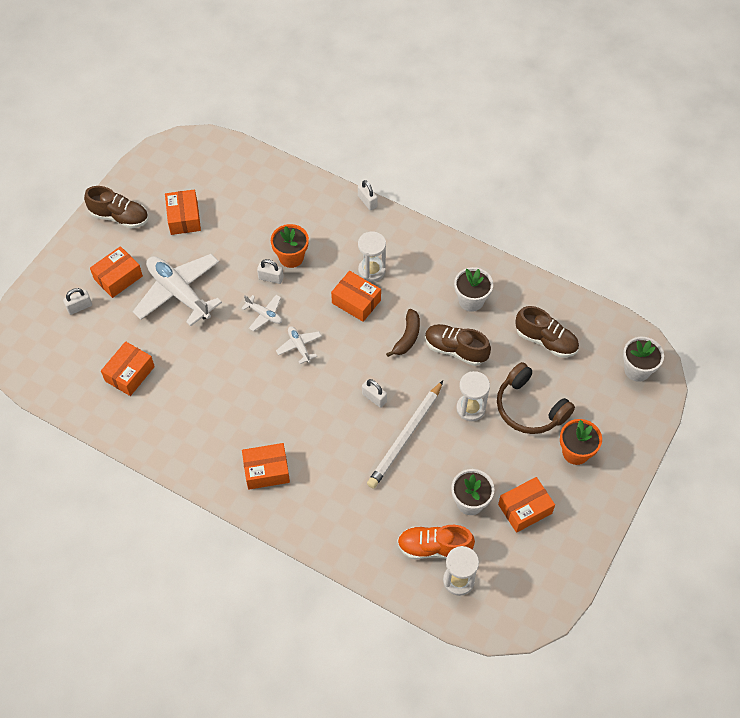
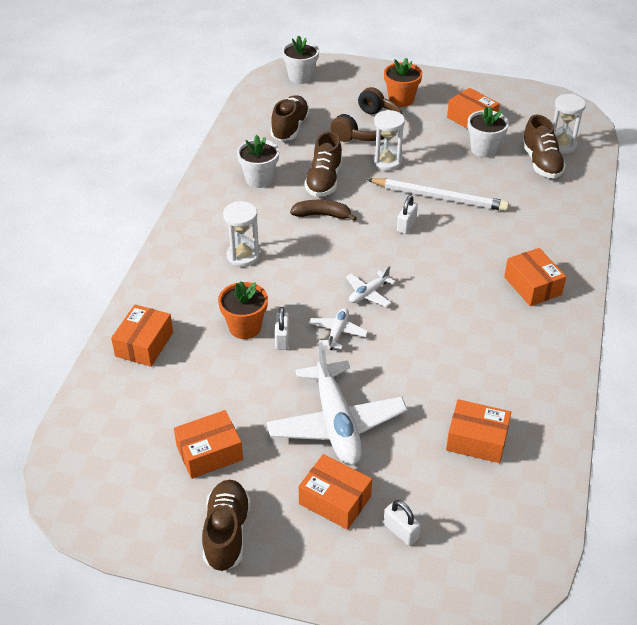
camera: 105 degrees left, 15 degrees down
white plane [133,254,222,326] -> white plane turned 45 degrees counterclockwise [267,342,407,465]
orange box [331,271,381,322] -> orange box moved to [111,304,173,367]
white padlock [358,180,377,210] -> none
orange shoe [397,525,475,560] -> brown shoe [522,115,566,178]

